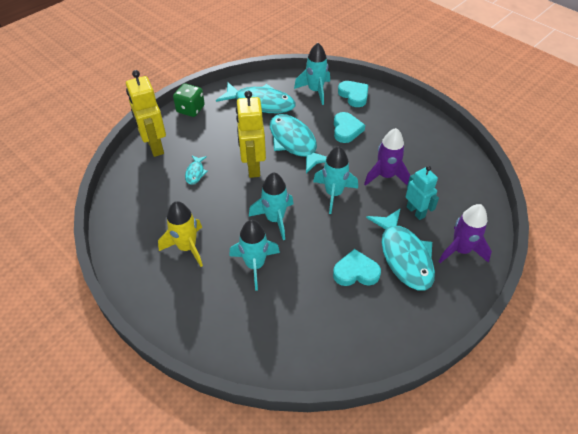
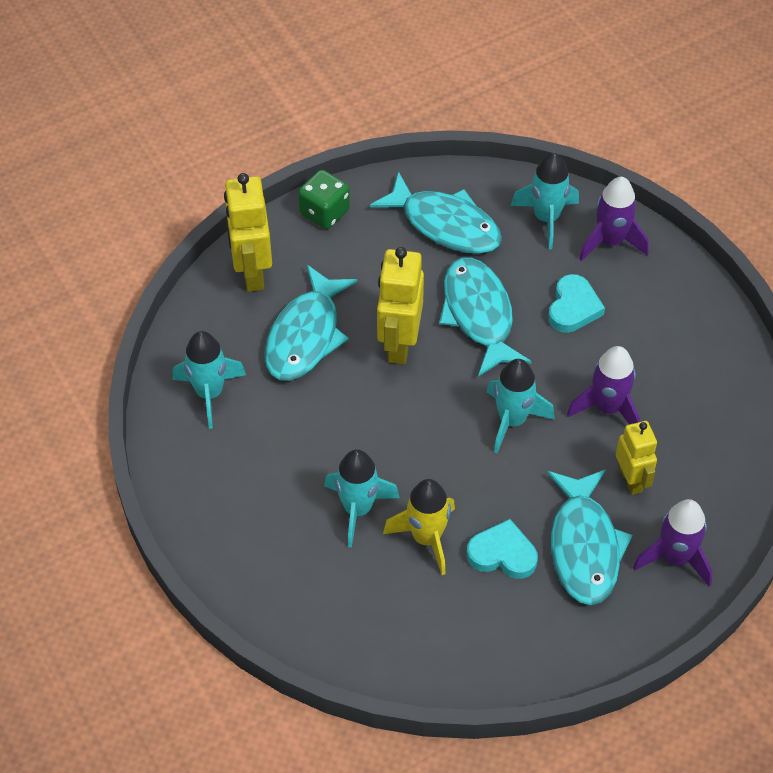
camera: 15 degrees right, 5 degrees up
yellow rocket [158,201,203,267] -> yellow rocket moved to [383,479,455,575]
turquoise fish [185,156,208,185] -> turquoise fish [264,265,358,381], size x2.21
turquoise rocket [249,172,293,240] -> turquoise rocket moved to [173,331,246,429]
turquoise heart [338,81,368,107] -> purple rocket [579,177,649,261]
turquoise robot [405,166,439,220] -> yellow robot [616,421,657,495]

